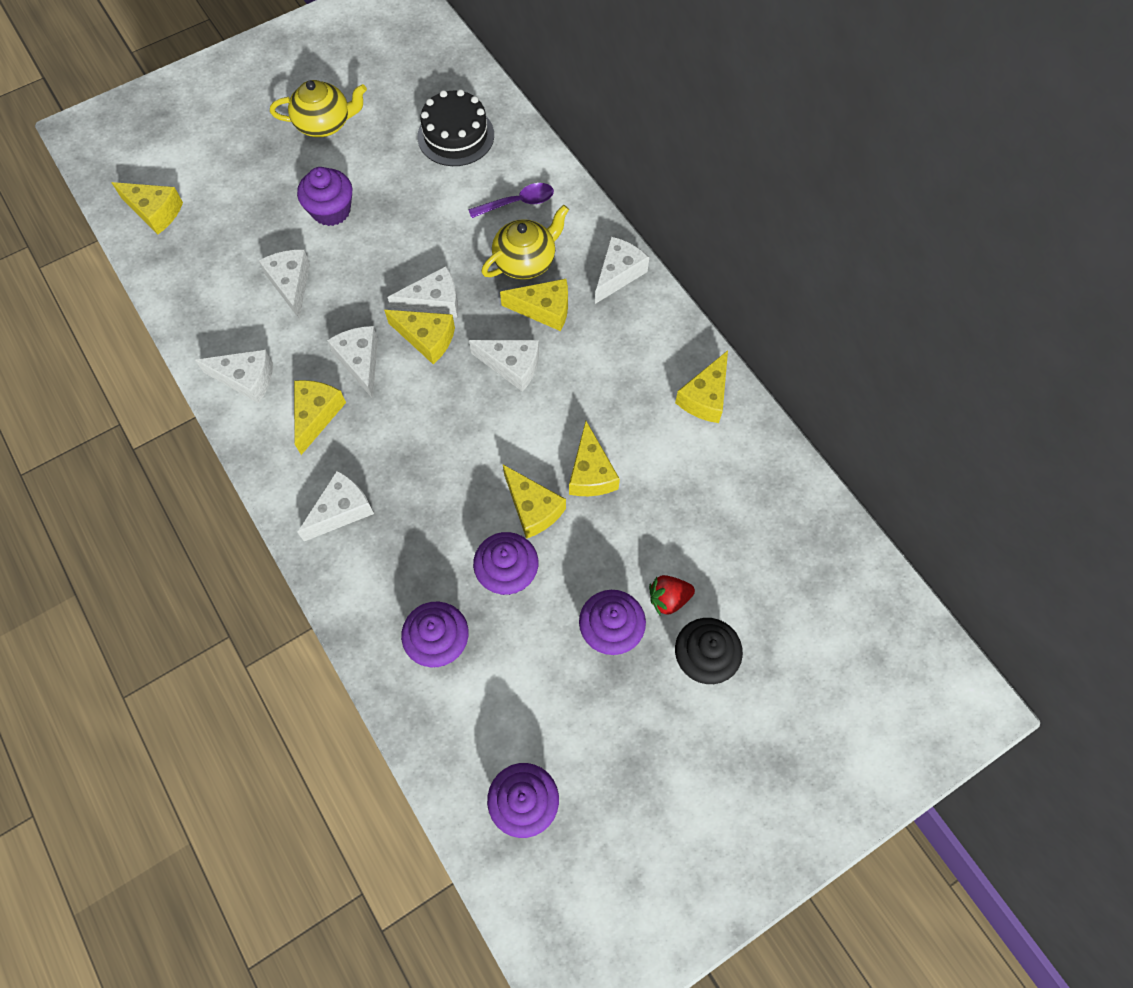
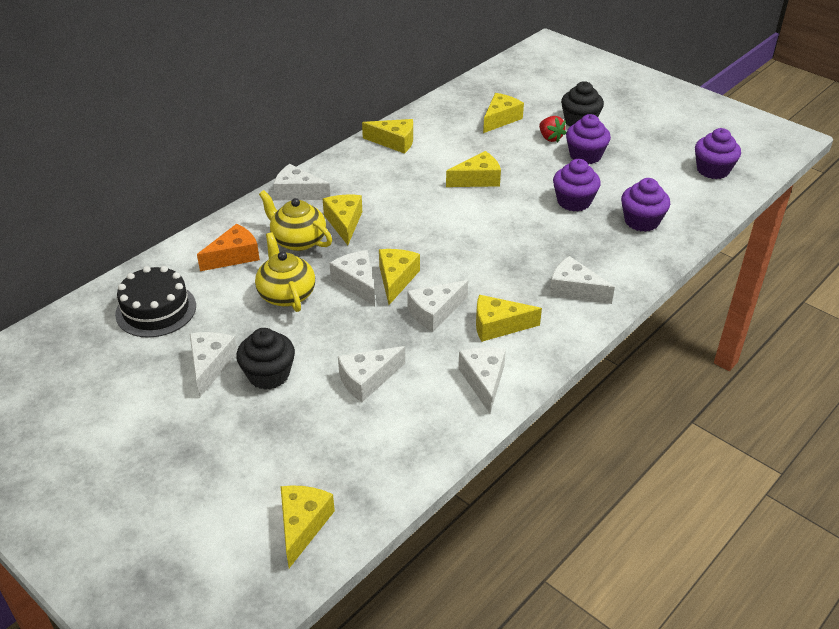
camera: 105 degrees left, 25 degrees down
yellow teapot [270,80,367,137] -> yellow teapot moved to [255,232,315,312]
purple cupcake [297,167,352,226] -> black cupcake [236,328,295,390]
purple spoon [468,183,554,218] -> orange cheese [197,224,260,271]
white cheese [469,340,539,392] -> white cheese moved to [189,332,237,397]
yellow cheese [503,465,566,539] -> yellow cheese moved to [483,93,524,133]

